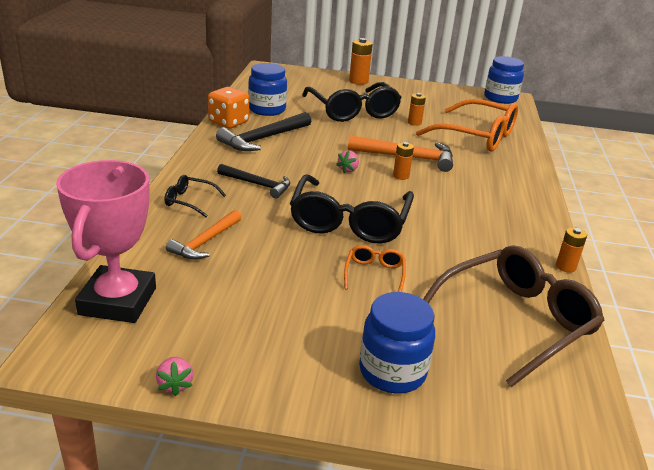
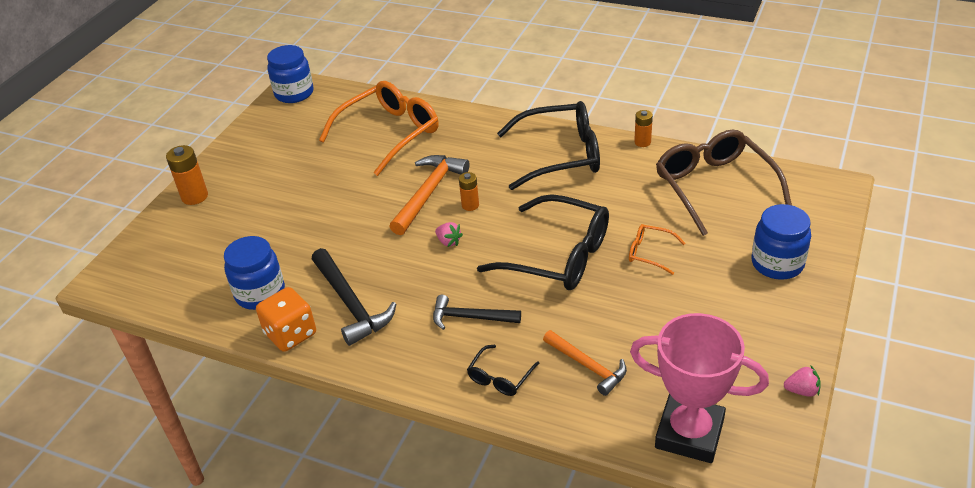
camera: 70 degrees left, 10 degrees up
black hammer [217,164,291,198] -> black hammer turned 120 degrees counterclockwise [433,295,521,330]
black glasses [302,82,402,122] -> black glasses moved to [497,101,600,190]
orange battery [408,93,426,126] -> none

